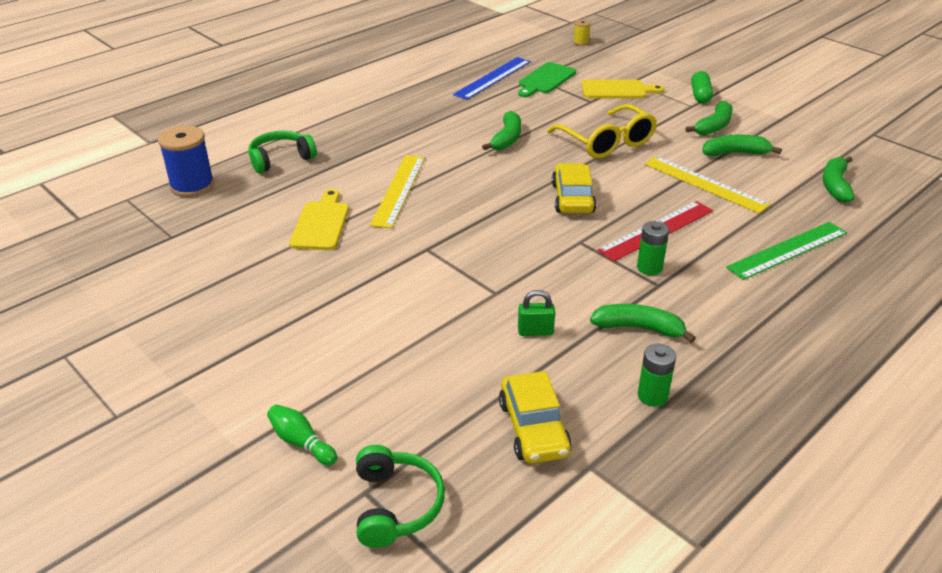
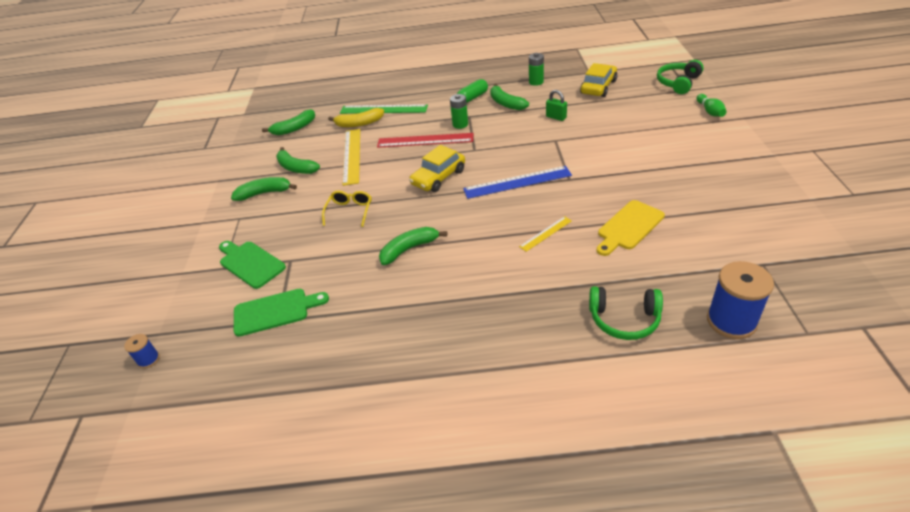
camera: 135 degrees left, 5 degrees up
yellow ruler [370,155,425,229] -> yellow ruler [519,216,572,252], size x0.54
blue ruler [453,57,531,100] -> blue ruler moved to [463,166,572,199]
yellow glasses [547,104,657,158] -> yellow glasses [322,190,371,227], size x0.57
yellow spool [573,19,591,46] -> blue spool [124,334,160,368]
yellow cutting board [581,80,664,98] -> green cutting board [219,241,286,289]
green capsule [691,71,713,103] -> green capsule moved to [457,79,488,103]
none -> yellow banana [328,108,384,127]

